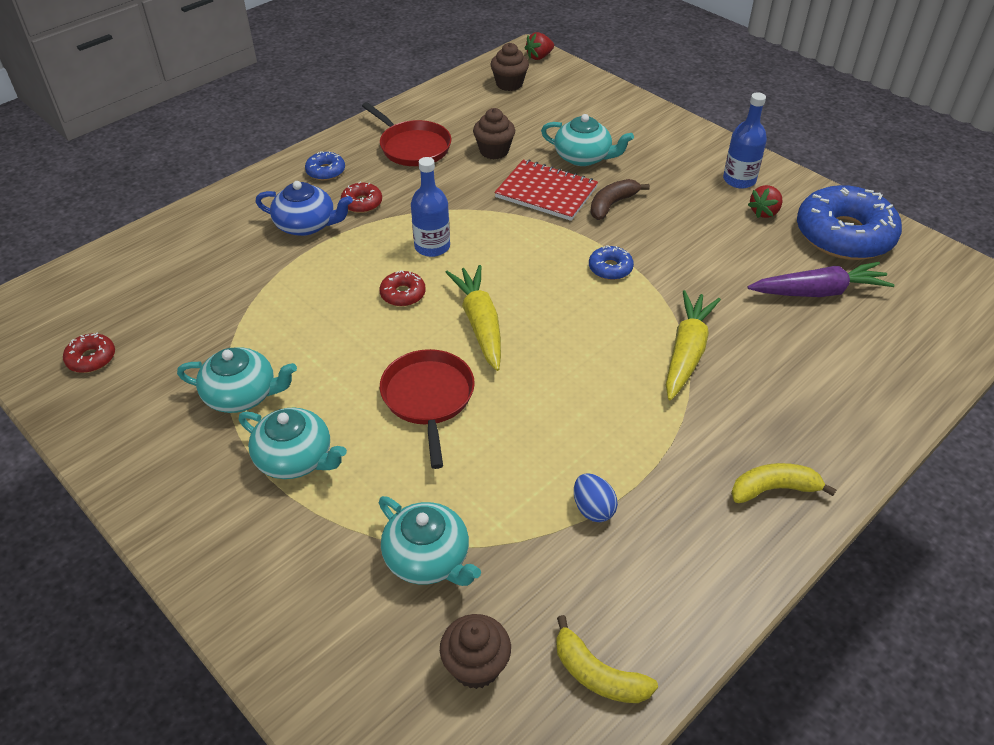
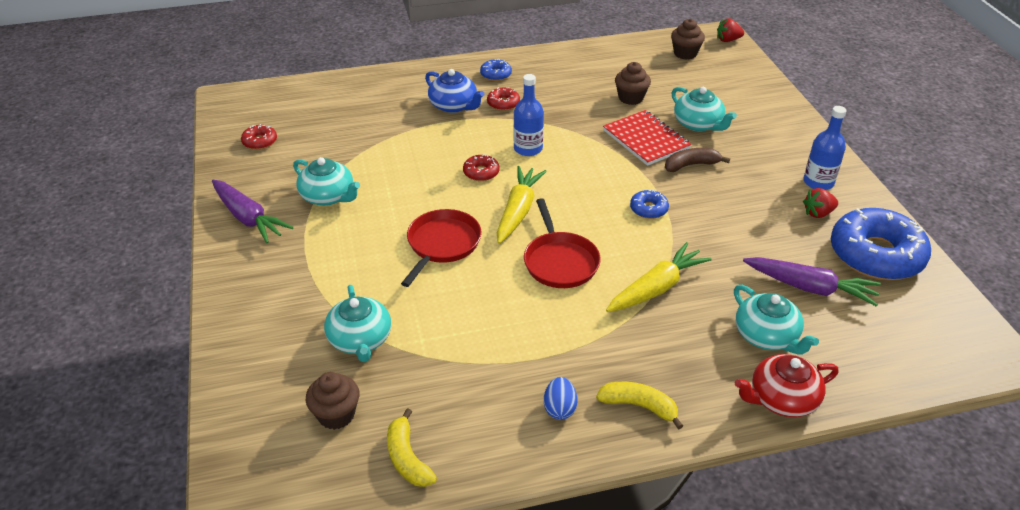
camera: 30 degrees right, 5 degrees down
turquoise teapot [239,408,347,479] -> turquoise teapot moved to [734,285,819,355]
red pan [362,102,451,166] -> red pan moved to [524,198,601,288]
blue egg [574,473,618,522] -> blue egg moved to [544,377,577,420]
none -> purple carrot [212,180,294,243]
none -> red teapot [735,354,839,417]

